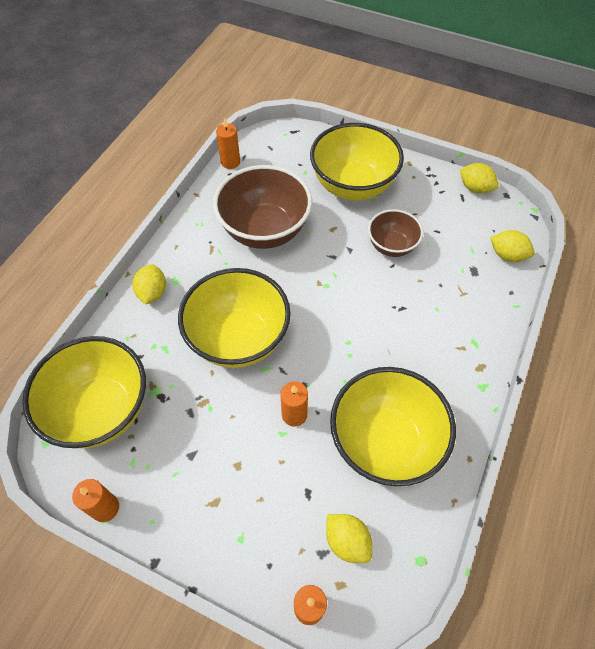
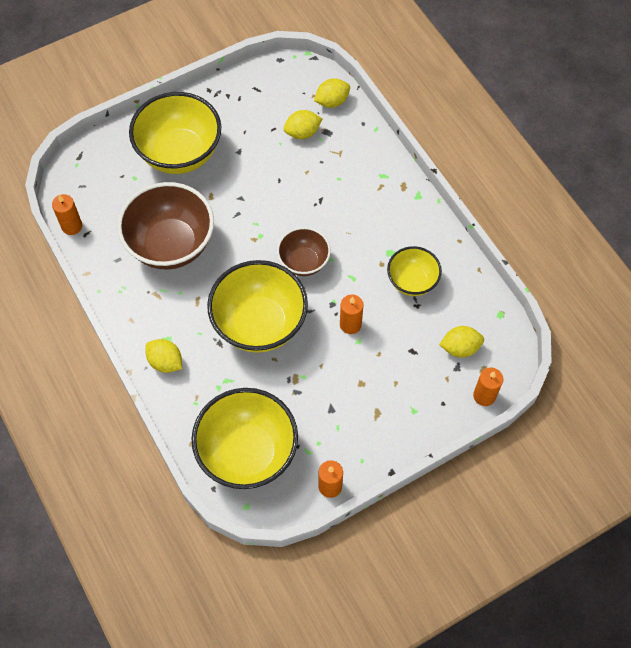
camera: 55 degrees left, 5 degrees up
yellow bowl [330,367,456,486] -> yellow bowl [387,246,442,296], size x0.56
brown bowl [368,209,423,257] -> brown bowl moved to [277,227,331,276]
yellow lemon [460,163,499,193] -> yellow lemon moved to [283,110,322,139]

